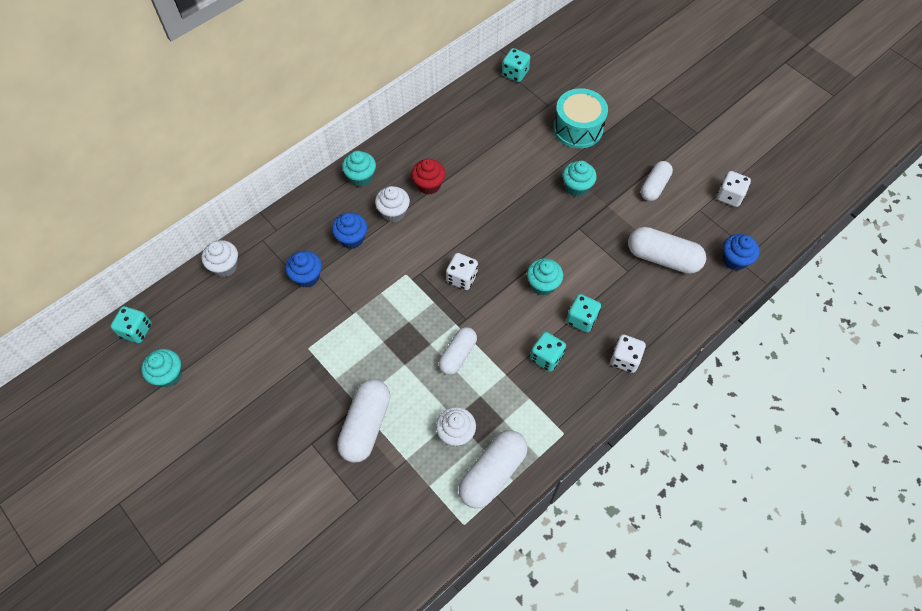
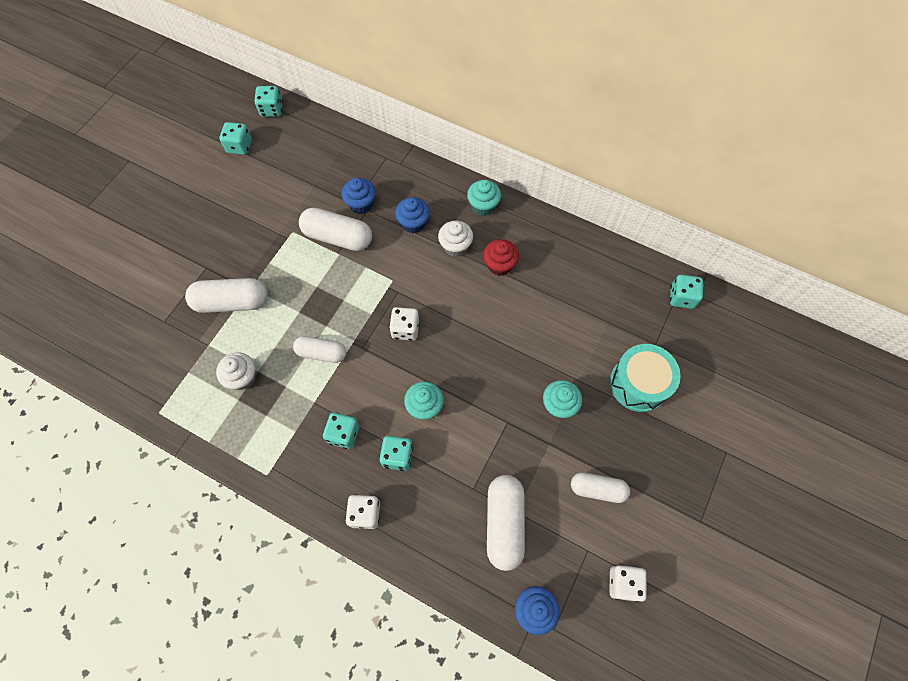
camera: 70 degrees right, 5 degrees up
turquoise cupcake [141,349,182,387] -> turquoise dice [220,122,252,155]
white cupcake [202,240,238,277] -> none
white capsule [458,430,528,509] -> white capsule moved to [299,207,372,251]

